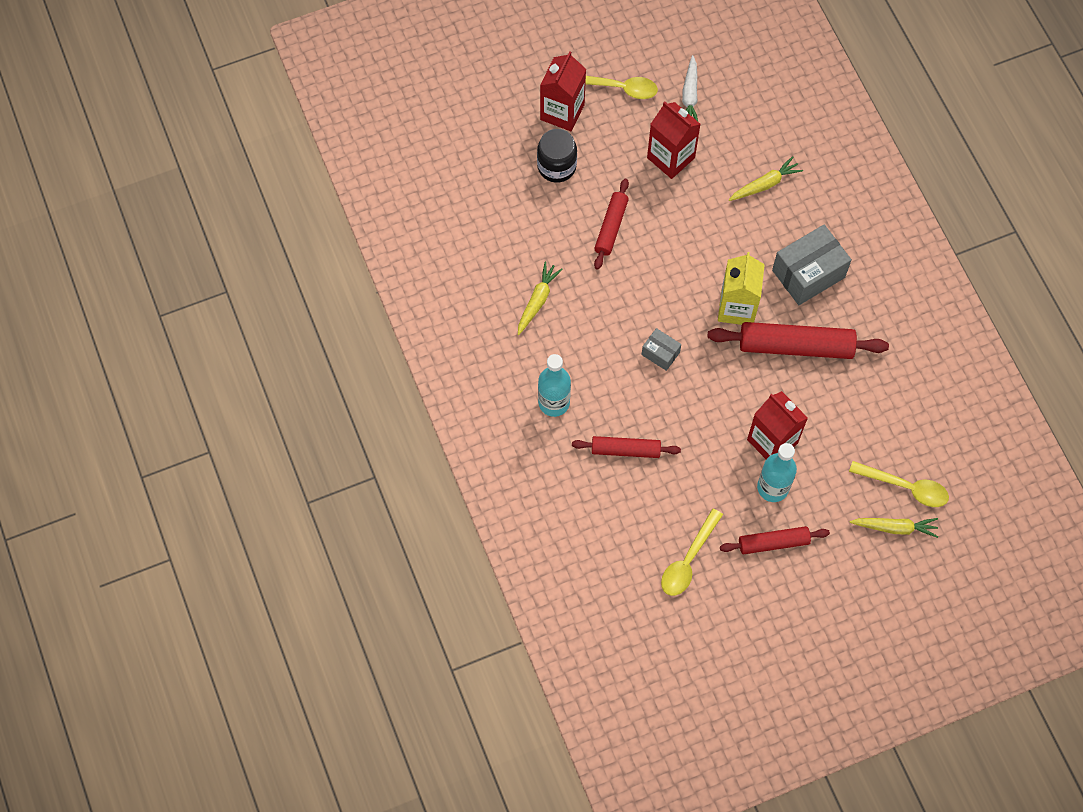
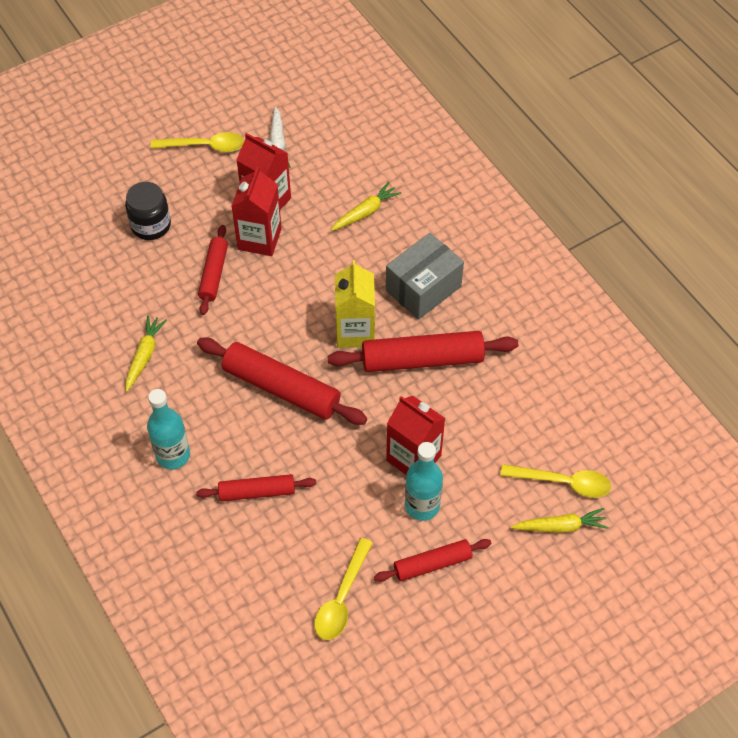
camera: 10 degrees left, 10 degrees down
red carton [540,51,586,131] -> red carton moved to [232,166,282,256]
grey box [641,328,681,371] -> red rolling pin [197,337,367,425]

